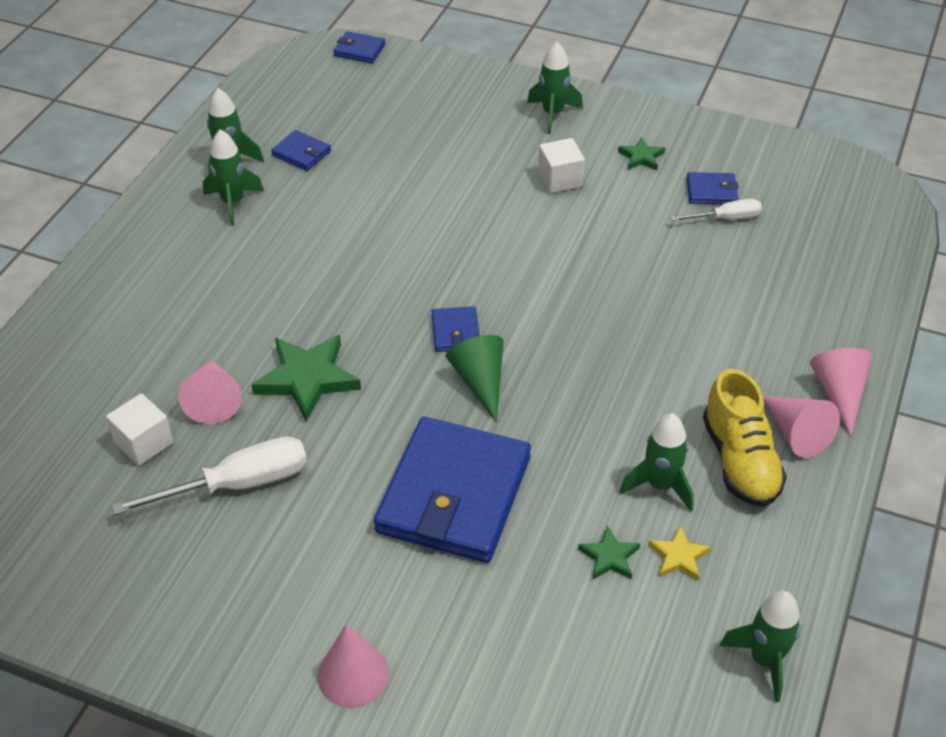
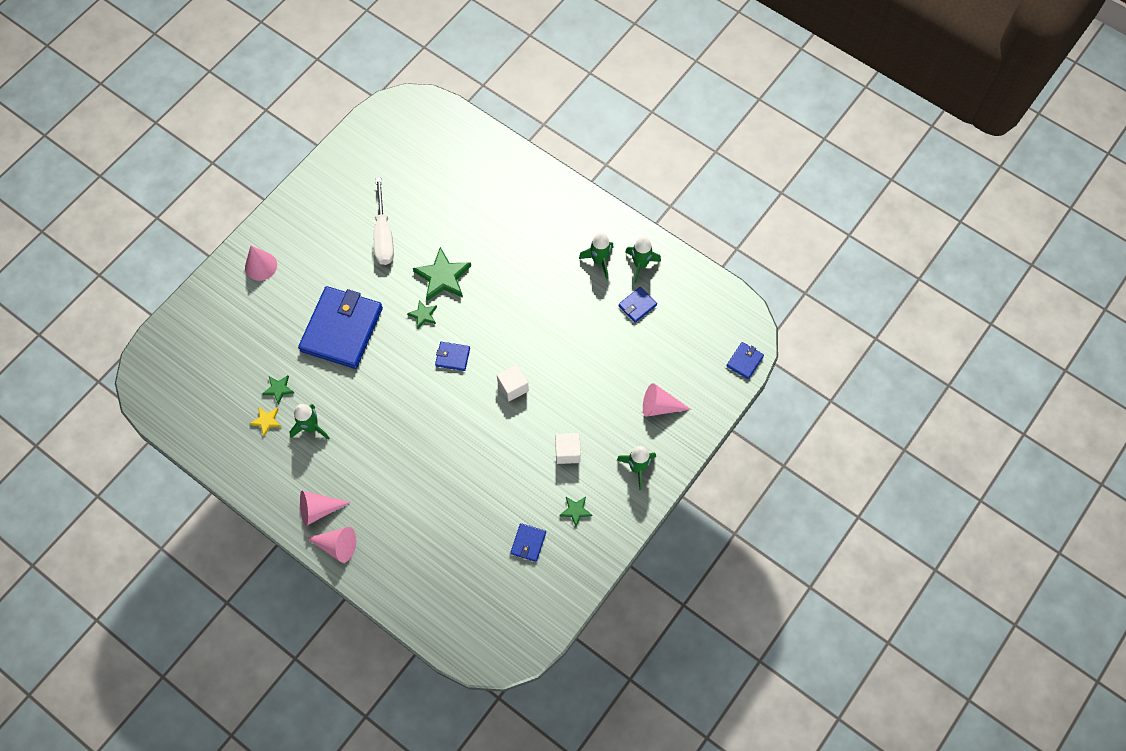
camera: 105 degrees right, 20 degrees up
white cube [106,393,173,466] -> white cube moved to [497,364,529,401]
pink cone [178,360,242,424] -> pink cone moved to [643,383,691,417]
blue wallet [374,417,531,563] -> blue wallet turned 75 degrees clockwise [298,286,383,369]
green cone [446,335,504,422] -> none
white screwdriver [670,199,762,221] -> none
yellow shoe [703,369,787,507] -> none
green rocket [720,591,801,702] -> none
none -> green star [407,300,437,329]

